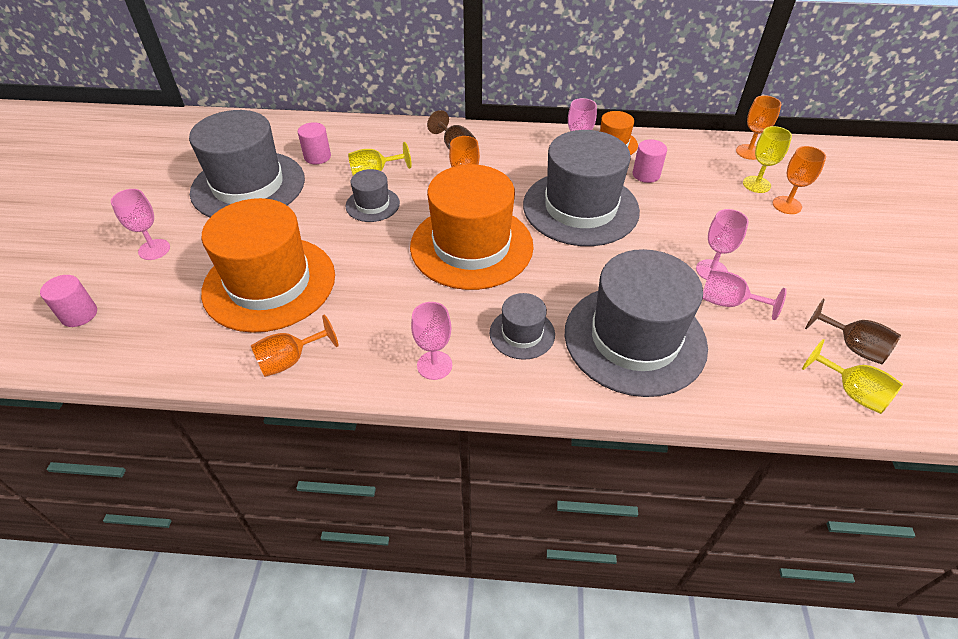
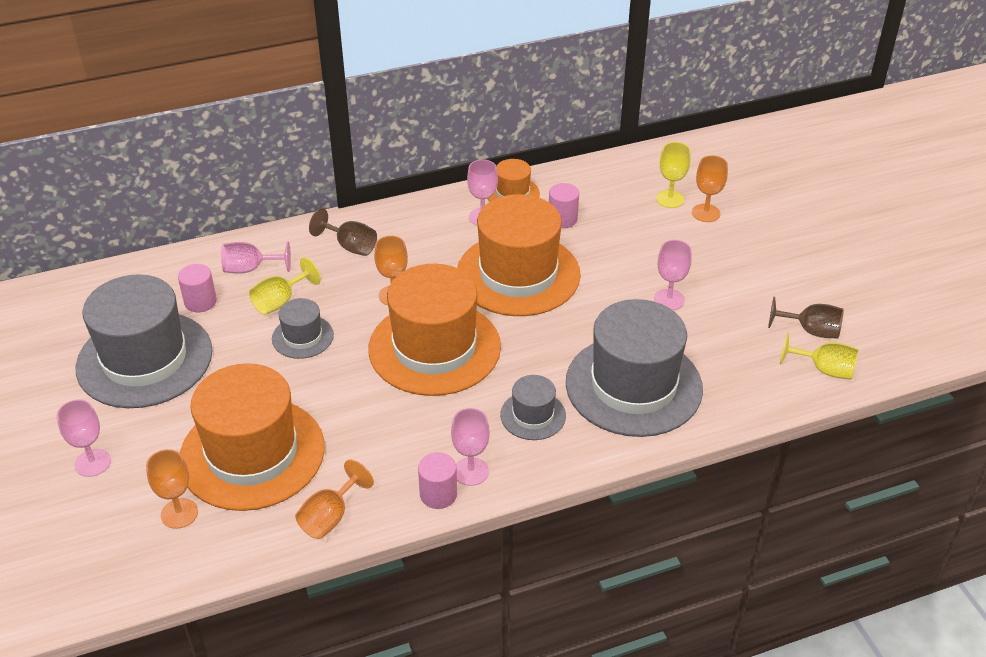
camera: 25 degrees left, 5 degrees down
pink cylinder [40,275,97,327] -> pink cylinder moved to [418,452,457,509]
grey hat [523,130,640,246] -> orange hat [457,194,581,316]
pink goblet [703,269,787,320] -> pink goblet moved to [221,242,291,274]
orange goblet [736,95,781,160] -> orange goblet moved to [146,449,198,529]

